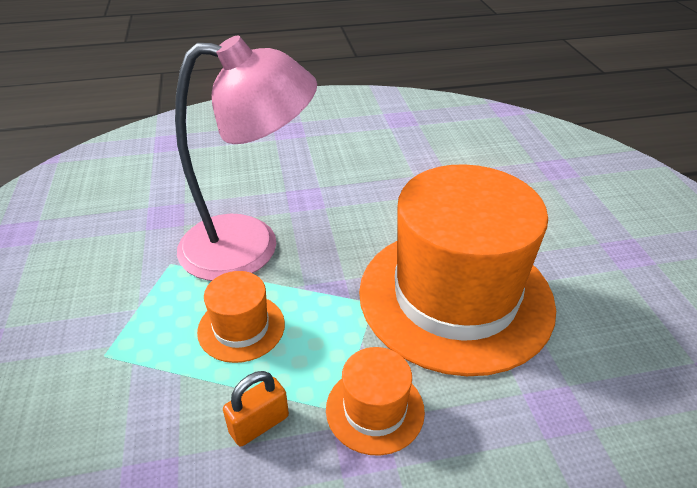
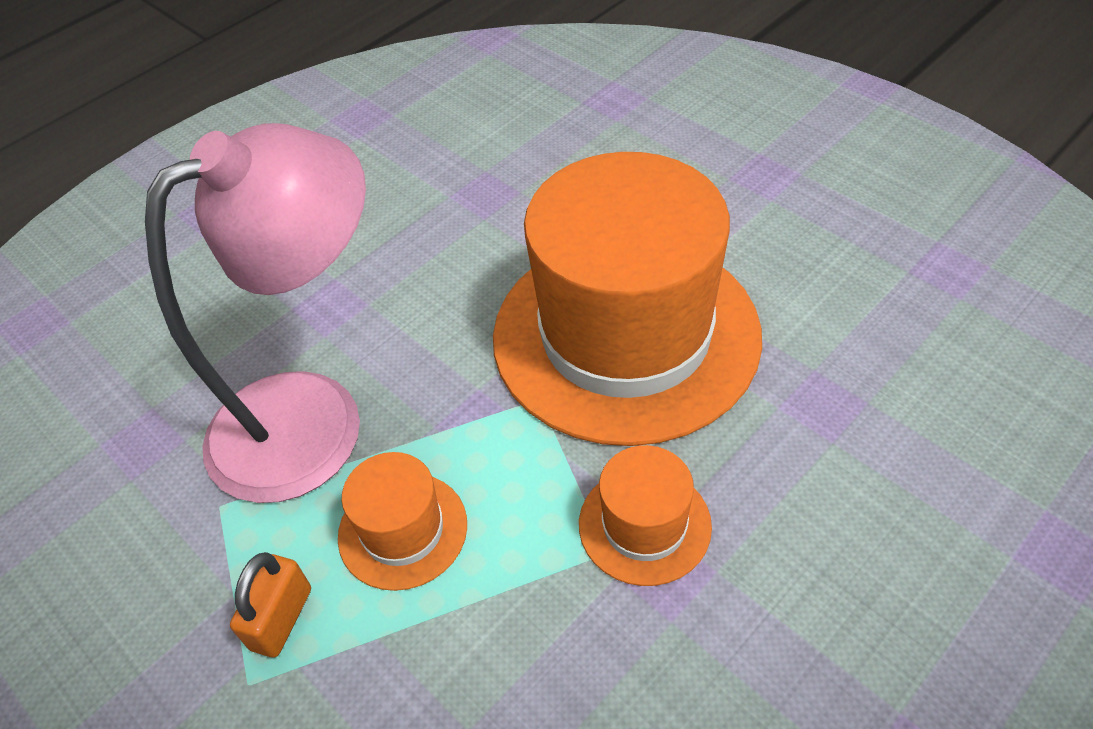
camera: 30 degrees left, 10 degrees up
orange padlock [223,371,289,446] -> orange padlock moved to [230,552,311,657]

